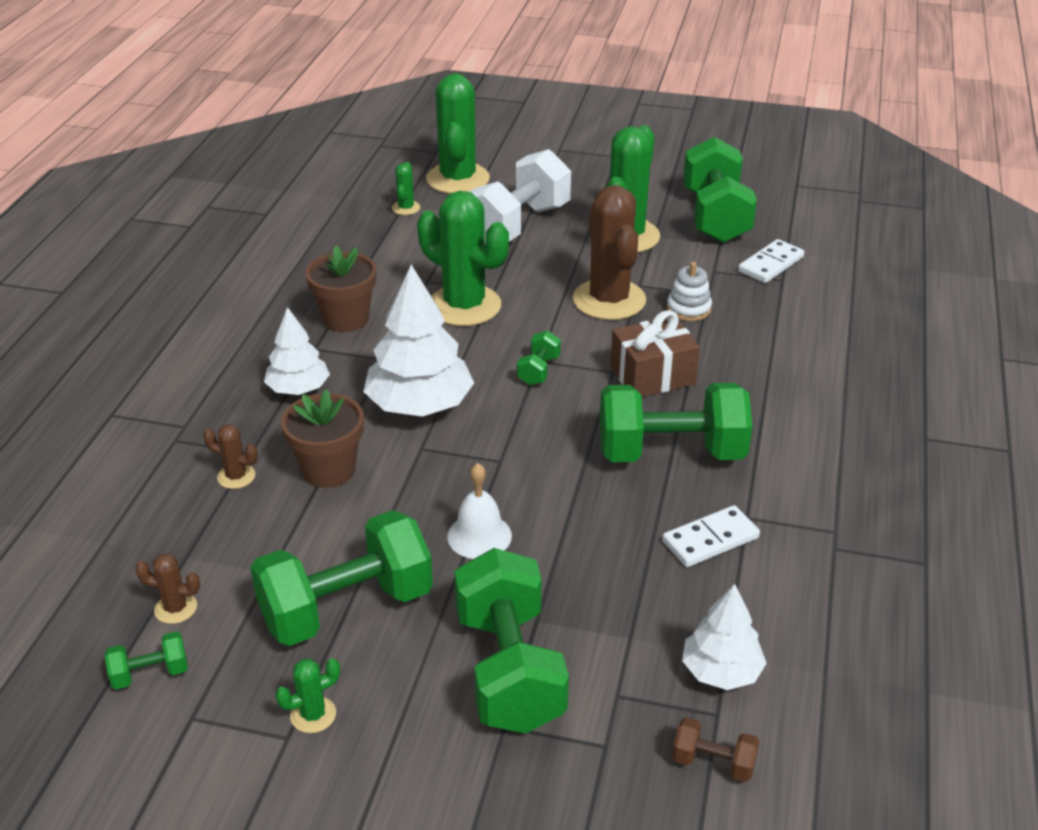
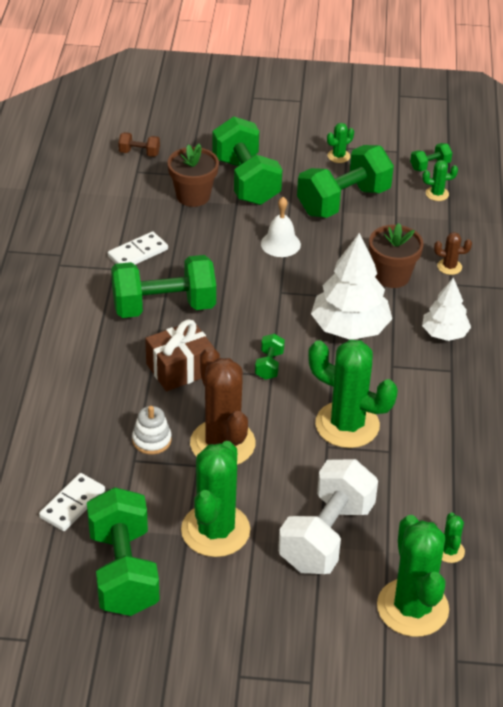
camera: 170 degrees right, 5 degrees up
brown cactus [135,553,200,624] -> green cactus [423,160,458,201]
brown flower pot [305,245,376,332] -> brown flower pot moved to [167,143,219,207]
white tree [682,584,767,690] -> none

